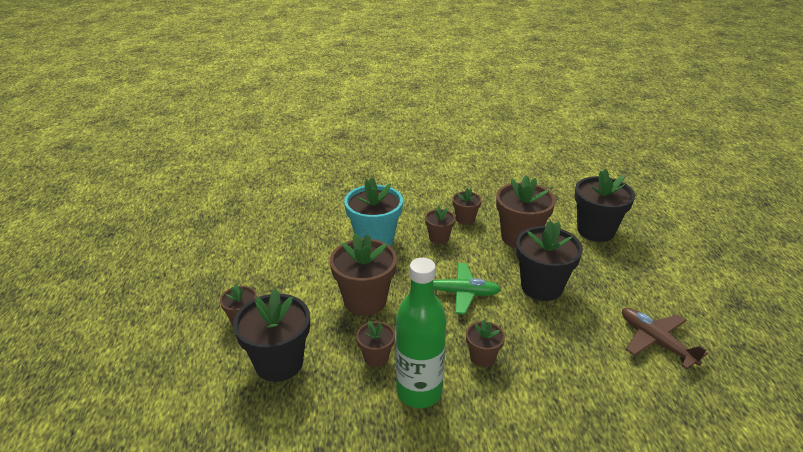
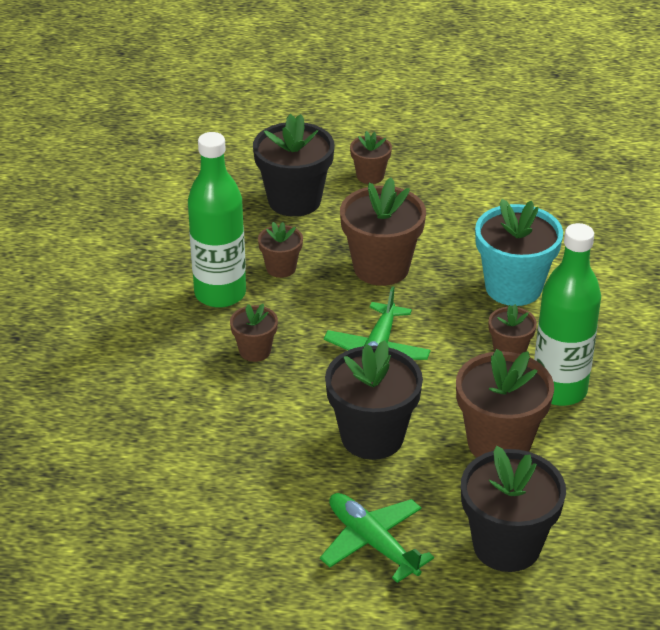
camera: 100 degrees right, 5 degrees up
brown flower pot [452,188,482,225] -> green bottle [534,223,601,406]
brown plane [622,307,708,369] -> none
none -> green plane [320,493,434,583]

